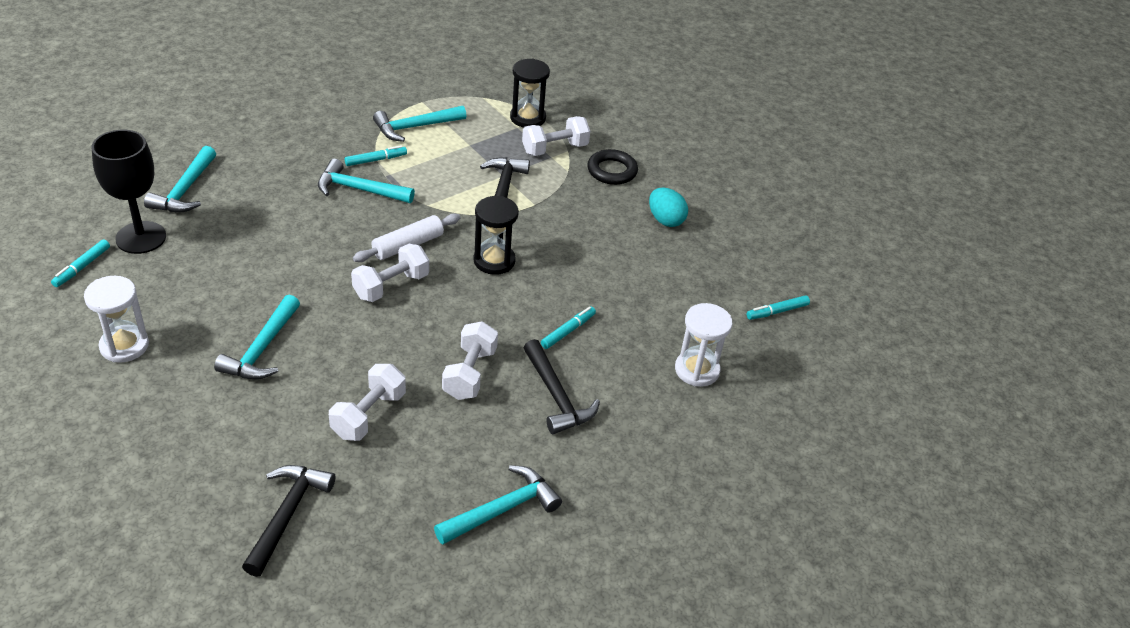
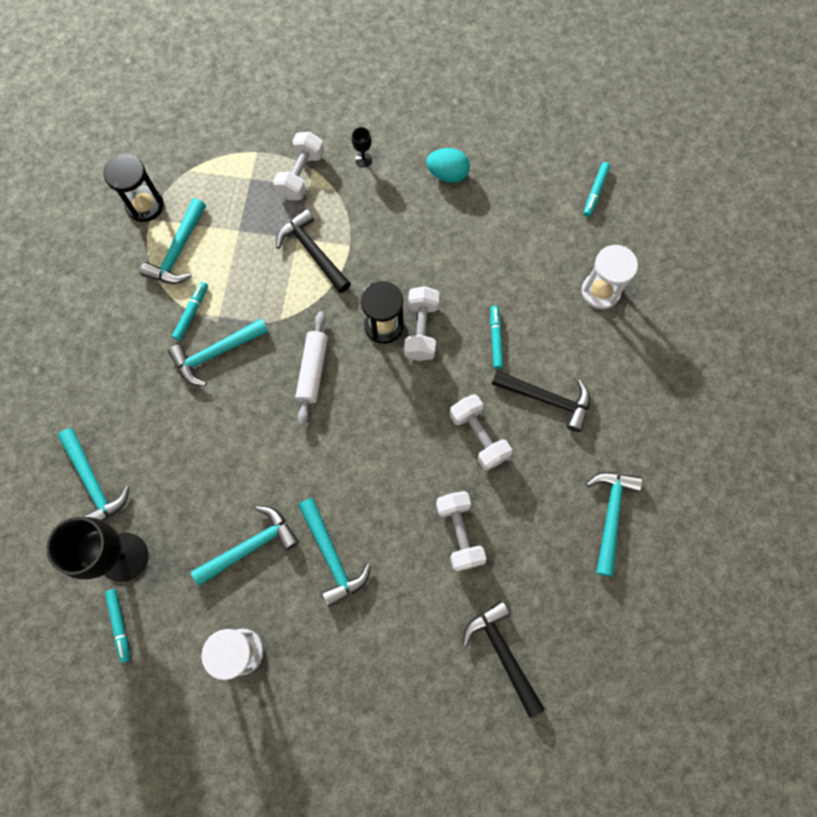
camera: 40 degrees left, 30 degrees up
white dumbbell [351,244,429,302] -> white dumbbell moved to [404,286,439,361]
black hourglass [510,59,550,128] -> black hourglass moved to [104,154,164,222]
black ring [587,149,638,185] -> black goblet [352,127,372,167]
none -> turquoise hammer [191,506,299,586]

